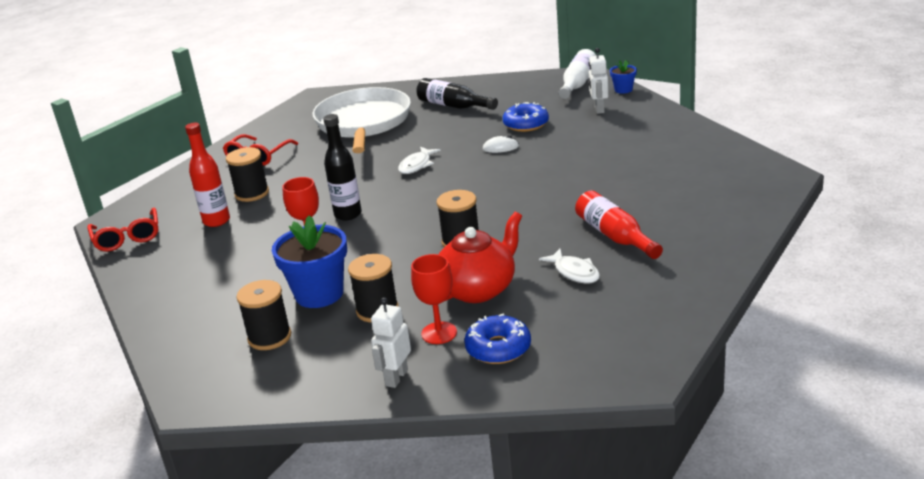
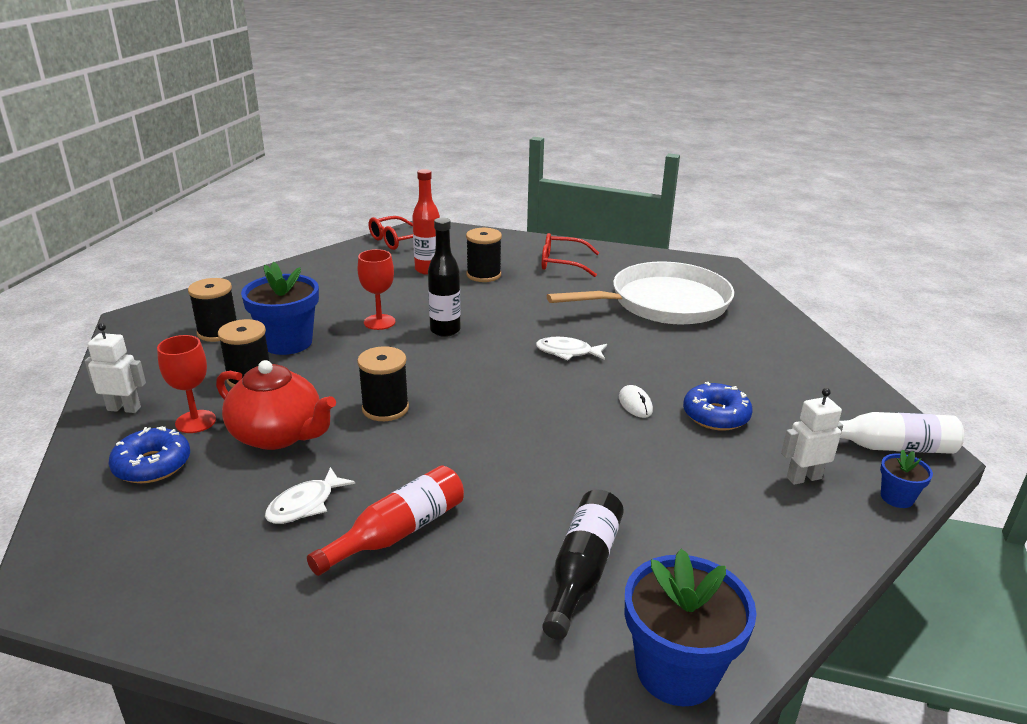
camera: 70 degrees right, 0 degrees up
black bottle [417,78,498,110] -> black bottle moved to [542,490,624,640]
none -> blue flower pot [625,549,756,706]

